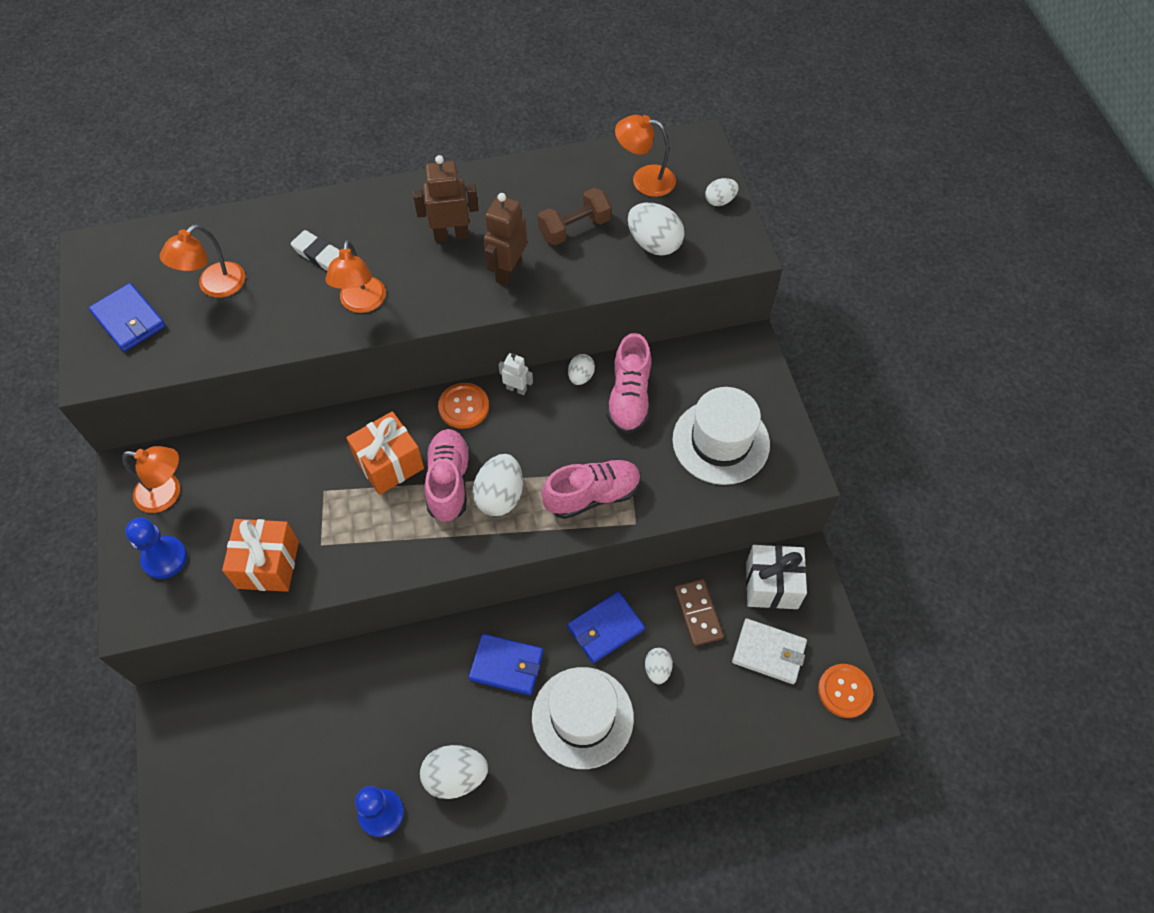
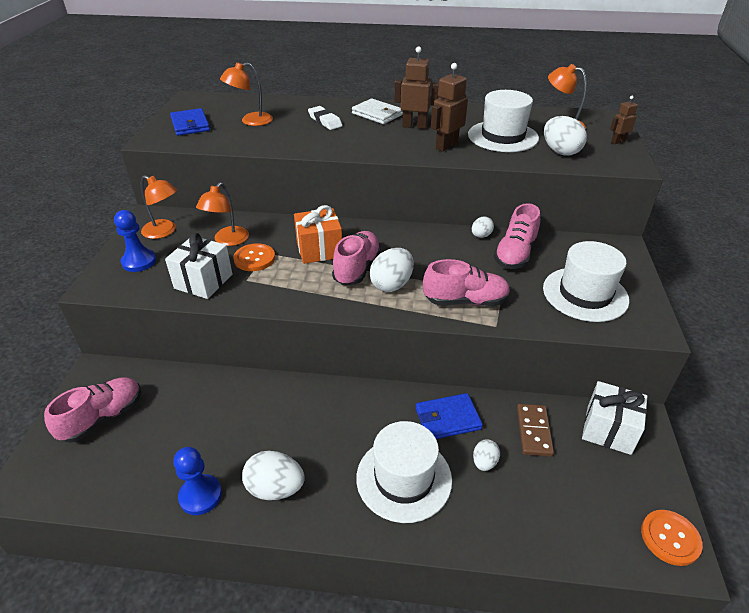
camera: 20 degrees right, 20 degrees down
orange gift [222,519,299,592] -> white gift [165,233,232,299]
orange lamp [325,240,386,313] -> orange lamp moved to [196,182,249,246]
orange button [438,383,489,429] -> orange button moved to [233,243,275,271]
blue wallet [469,634,543,695] -> none
white robot [498,353,533,395] -> none
brown dumbbell [538,188,612,245] -> white hat [468,90,539,152]
white egg [705,178,739,206] -> brown robot [610,96,638,144]
white wallet [732,618,807,684] -> white wallet moved to [352,98,403,124]
none -> pink shoe [44,377,141,443]

